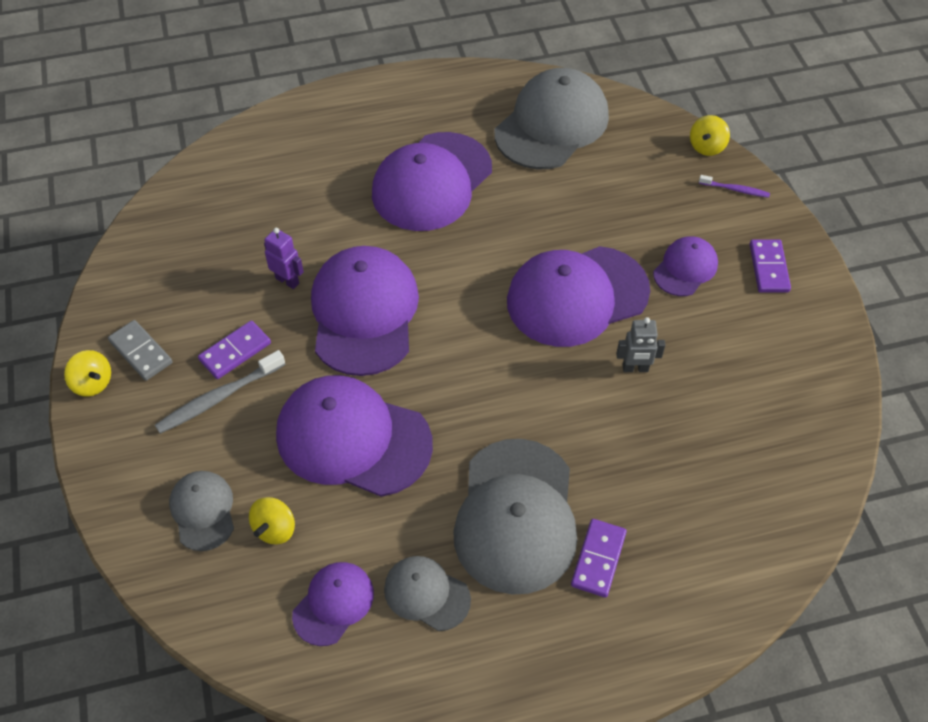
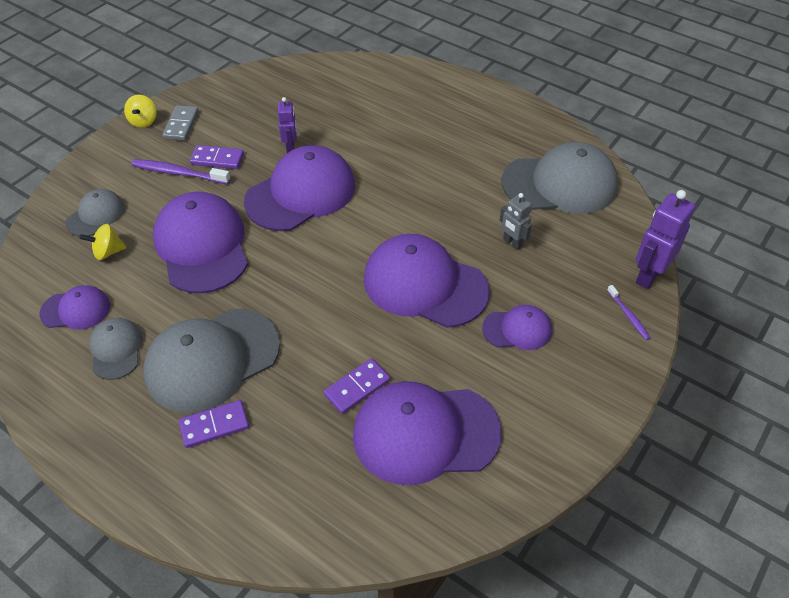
camera: 50 degrees right, 5 degrees down
grey toothbrush [155,350,286,434] -> purple toothbrush [131,159,230,184]
purple cap [372,132,492,231] -> purple cap moved to [353,381,502,485]
grey robot [616,317,665,372] -> grey robot moved to [499,193,532,250]
yellow spinning top [690,115,730,156] -> purple robot [636,190,695,289]
purple domino [750,239,791,293] -> purple domino moved to [324,358,390,414]

